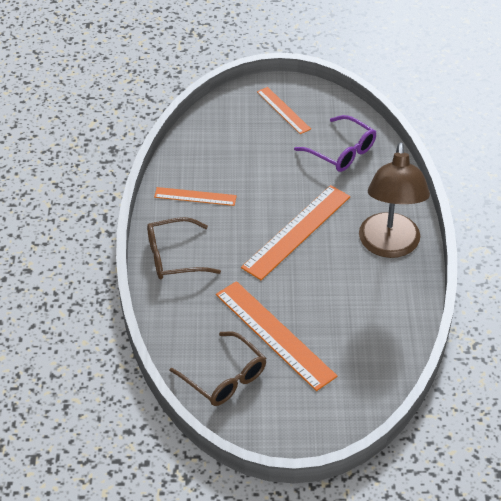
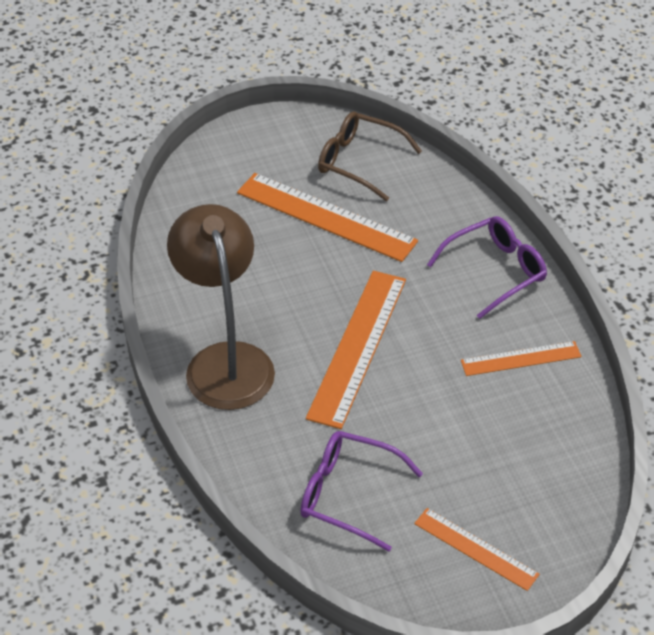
camera: 160 degrees right, 0 degrees up
brown glasses [147,217,221,280] -> purple glasses [427,216,547,319]

